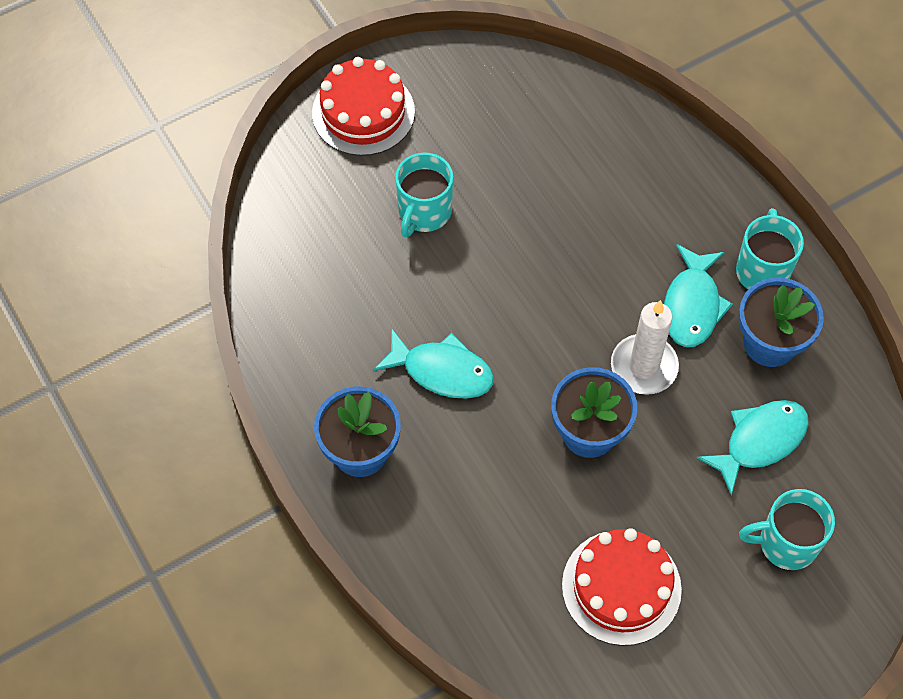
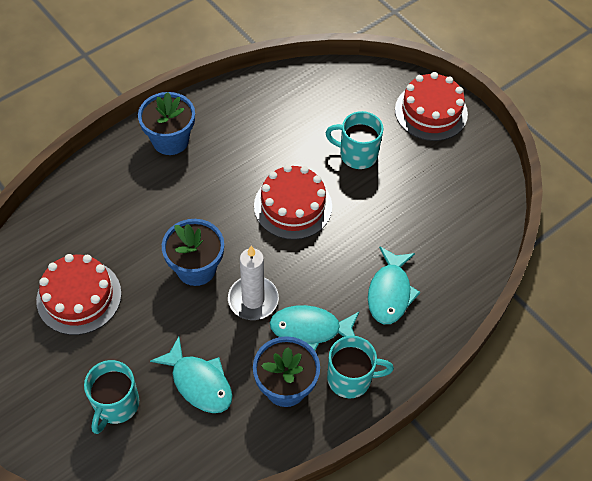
camera: 80 degrees right, 5 degrees down
turquoise fish [373,328,494,399] -> turquoise fish moved to [368,246,420,324]
turquoise mug [739,489,835,570] -> turquoise mug turned 150 degrees counterclockwise [84,360,139,434]
none -> red cake [254,165,332,240]

